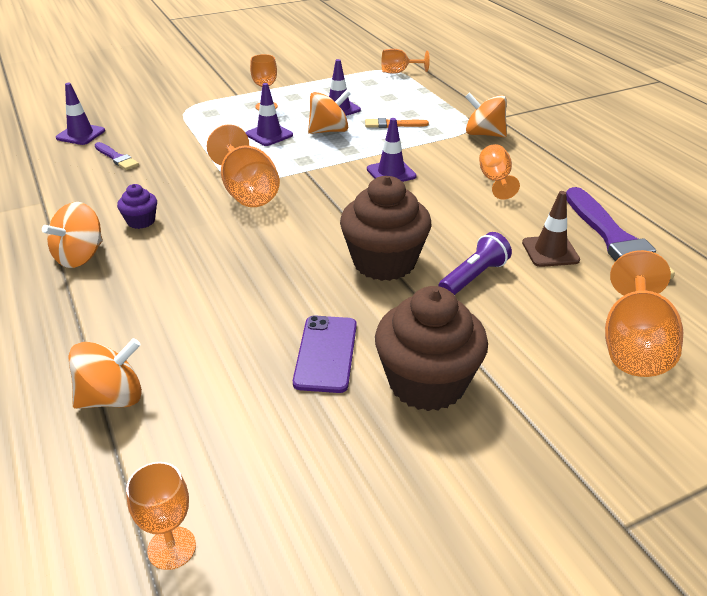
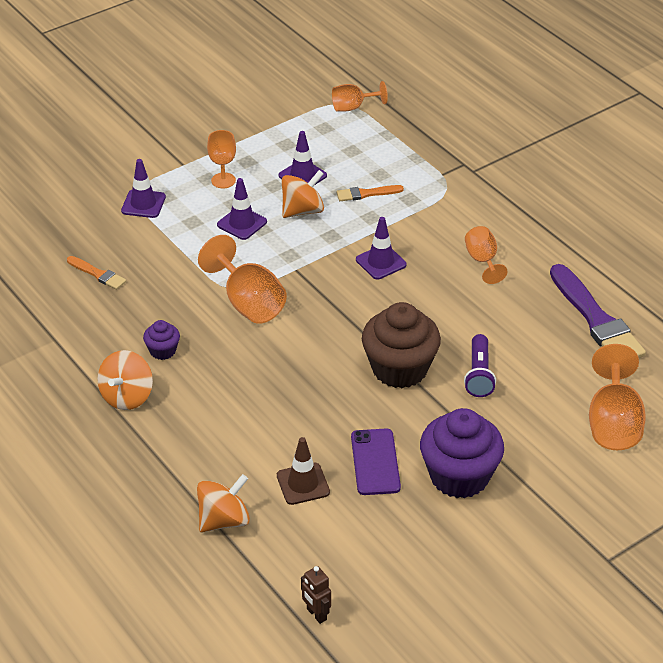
camera: 10 degrees left, 5 degrees up
purple traffic cone [56,83,105,145] -> purple traffic cone moved to [121,159,166,218]
purple brush [95,142,139,170] -> orange brush [67,256,126,290]
orange goblet [126,462,196,570] -> brown robot [301,566,331,624]
brown cupcake [375,286,488,411] -> purple cupcake [420,408,504,499]
purple flashlight [438,232,512,295] -> purple flashlight turned 150 degrees clockwise [464,334,496,397]
orange spinning top [465,92,507,137] -> none
brown traffic cone [522,191,580,267] -> brown traffic cone moved to [277,437,330,505]

